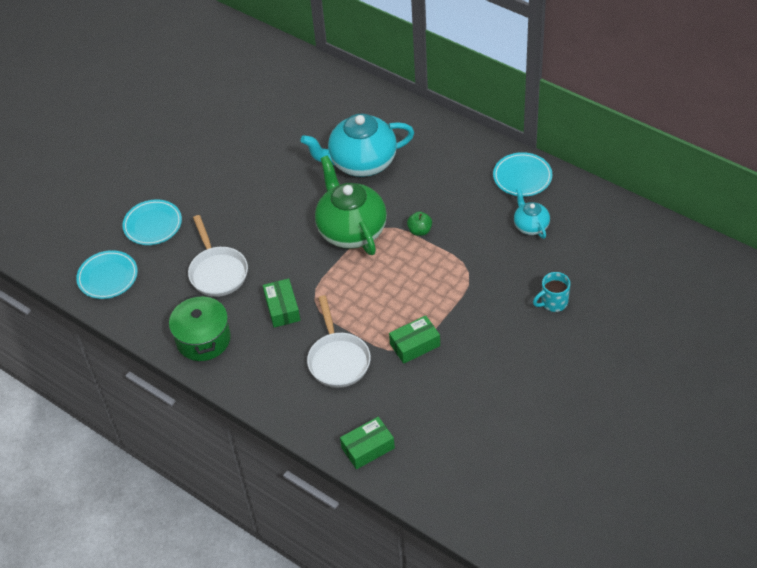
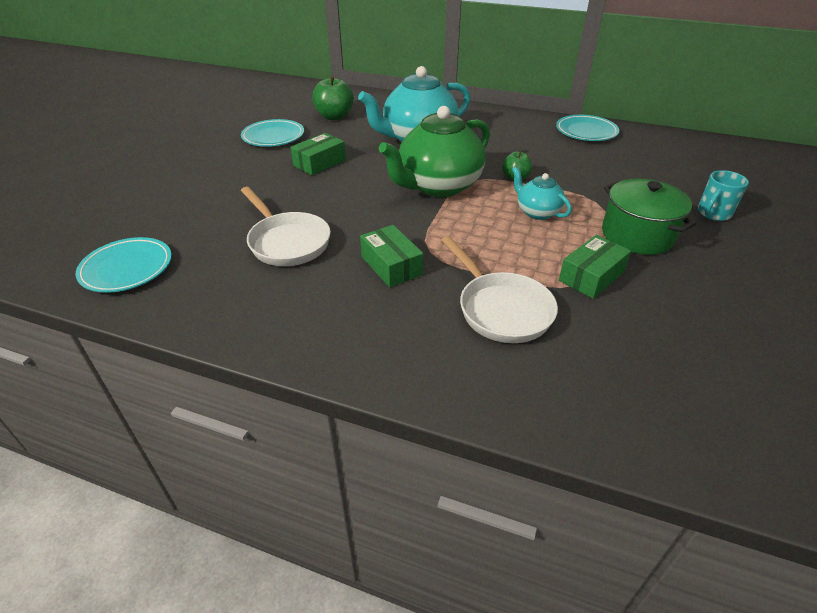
camera: 20 degrees left, 10 degrees down
turquoise plate [122,200,182,245] -> turquoise plate moved to [241,119,304,147]
green pot [169,294,231,361] -> green pot moved to [602,179,696,255]
green teapot [315,155,387,255] -> green teapot turned 90 degrees counterclockwise [379,106,490,197]
green box [340,417,395,469] -> green box moved to [291,133,346,175]
turquoise teapot [514,188,550,239] -> turquoise teapot moved to [512,167,572,220]
none -> green apple [312,76,354,120]

